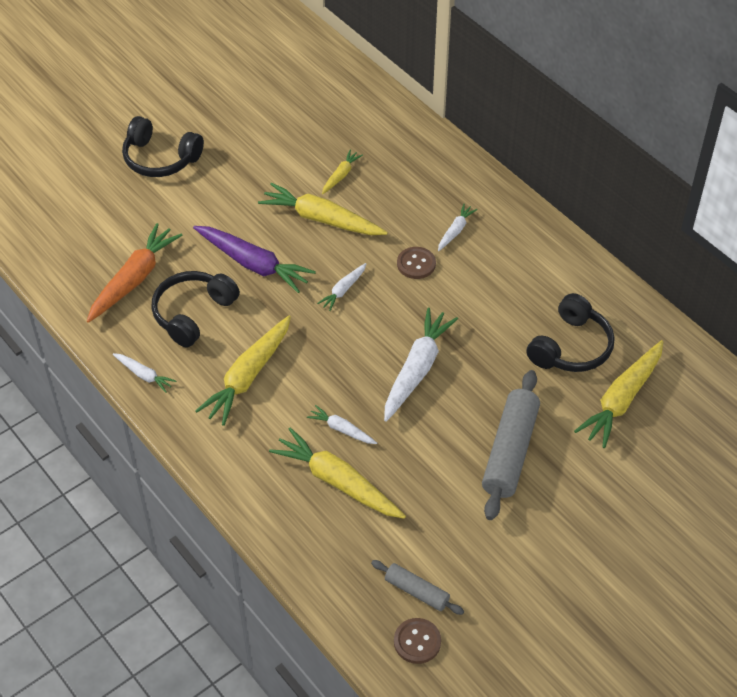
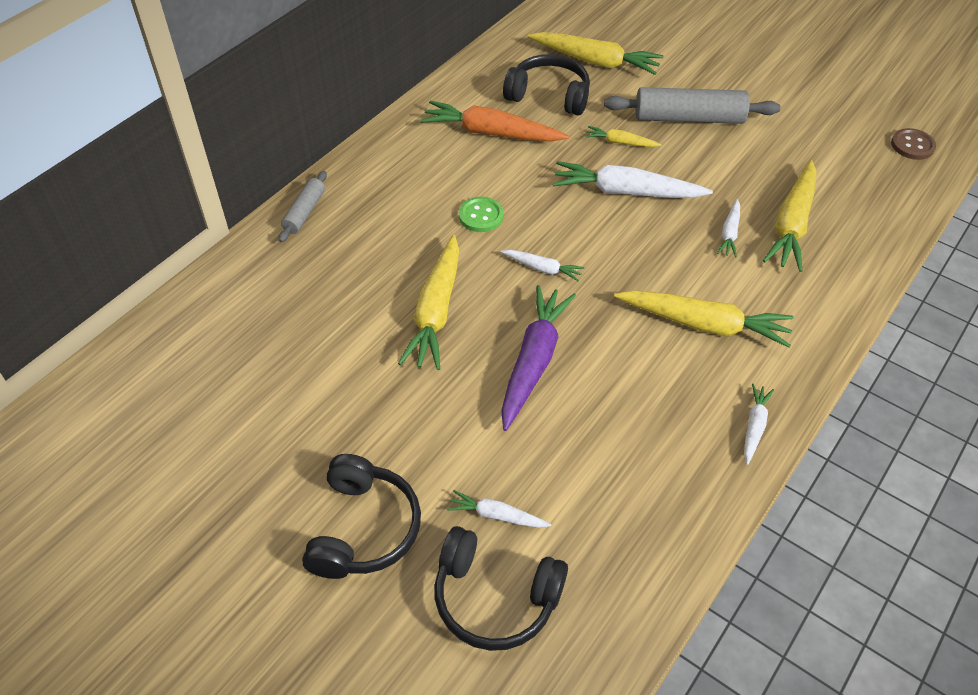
camera: 105 degrees left, 0 degrees up
orange carrot [87,223,183,323] -> orange carrot moved to [420,101,569,142]
black headphones [151,271,240,347] -> black headphones moved to [435,526,568,651]
yellow carrot [322,150,363,194] -> yellow carrot moved to [585,126,661,147]
grey rolling pin [371,560,464,615] -> grey rolling pin moved to [279,171,327,242]
brown button [397,247,436,279] -> green button [459,197,504,232]
white carrot [438,204,478,251] -> white carrot moved to [447,490,551,528]

